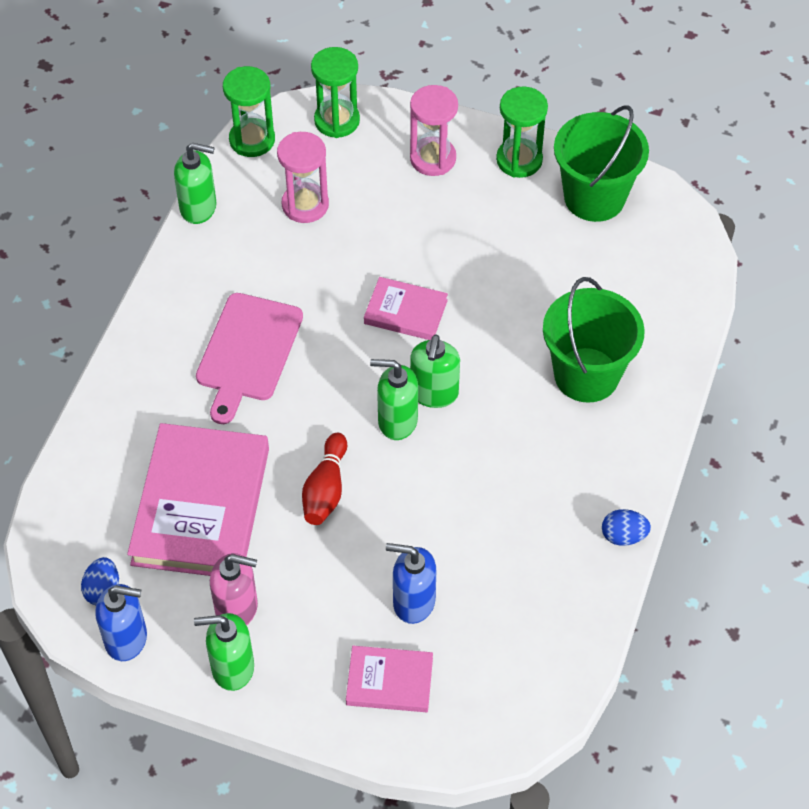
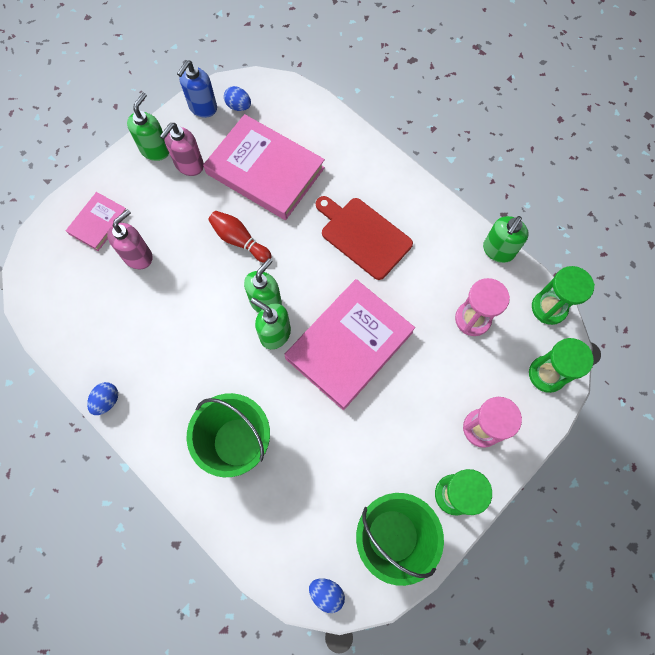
camera: 115 degrees right, 15 degrees up
pink cutting board [196,293,303,424] -> red cutting board [316,196,413,280]
pink book [364,277,448,340] -> pink book [284,279,415,410], size x1.97
blue soap dispenser [386,543,436,624] -> pink soap dispenser [107,209,153,269]
none -> blue egg [309,578,345,613]

